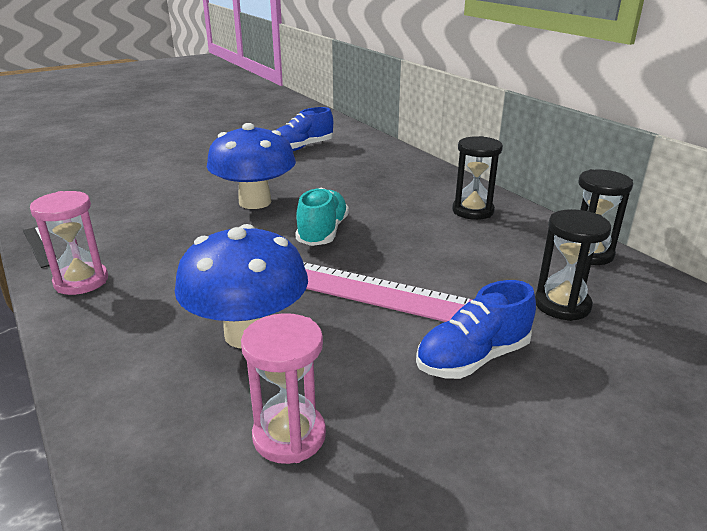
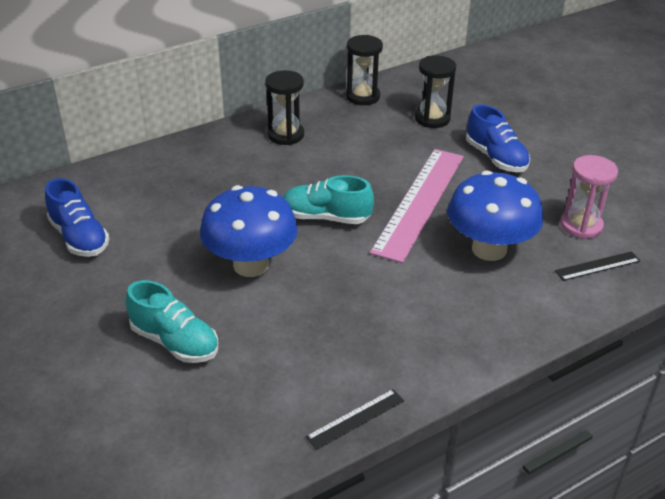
camera: 90 degrees left, 10 degrees up
pink hourglass [30,191,108,295] -> none
none -> turquoise shoe [126,280,218,363]
none -> black ruler [555,251,640,281]

